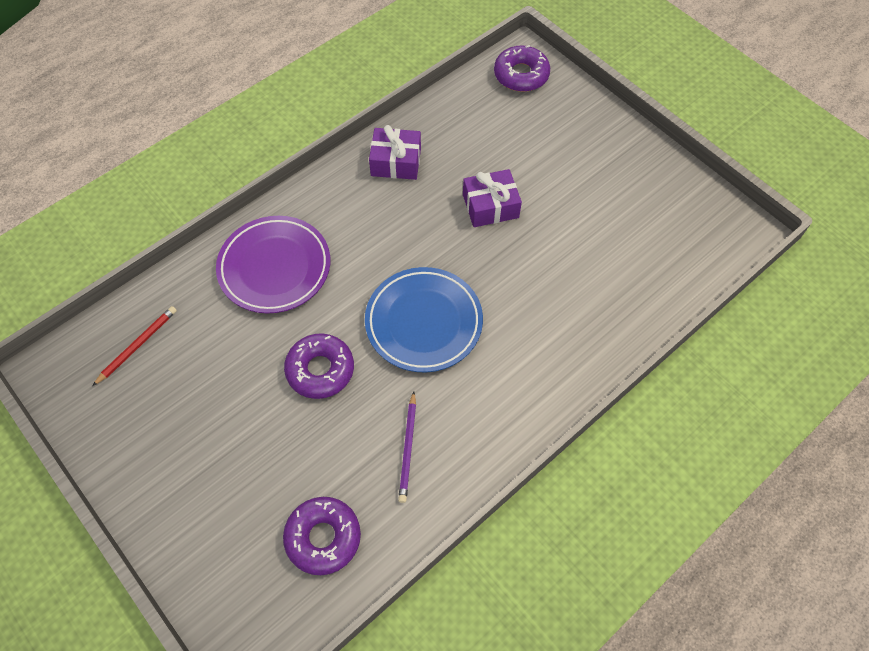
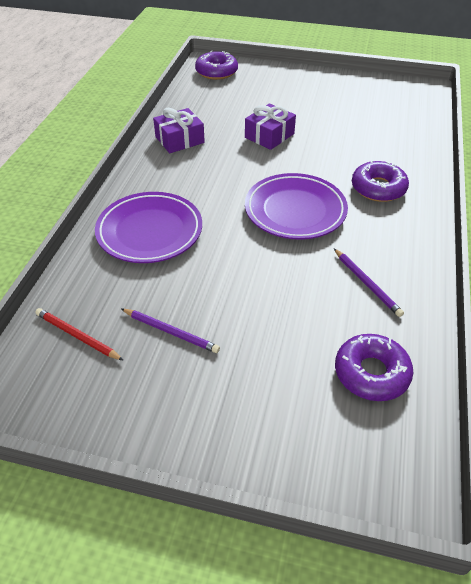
camera: 35 degrees left, 15 degrees down
red pencil [93,306,177,386] -> red pencil turned 60 degrees counterclockwise [35,308,124,361]
purple donut [284,333,354,399] -> purple donut moved to [352,160,409,202]
blue plate [365,267,483,372] -> purple plate [245,173,348,240]
none -> purple pencil [122,309,220,353]

